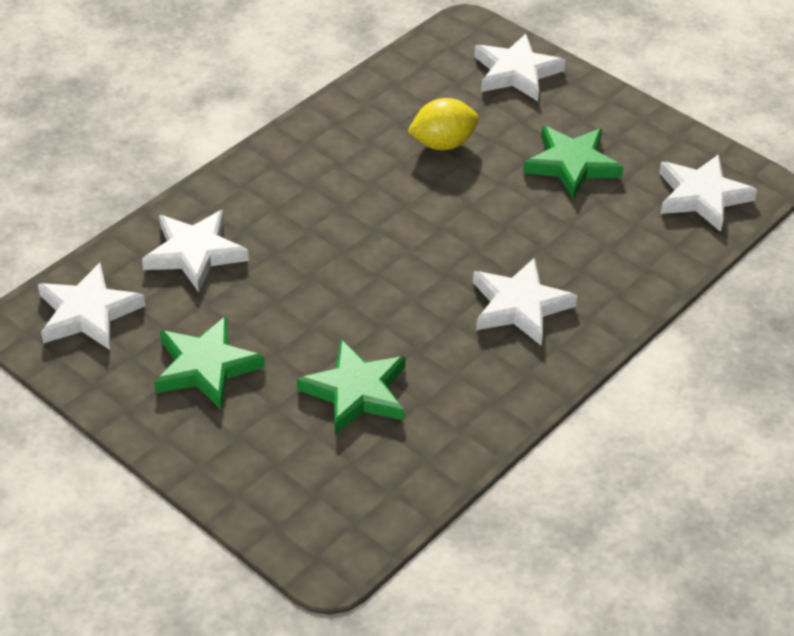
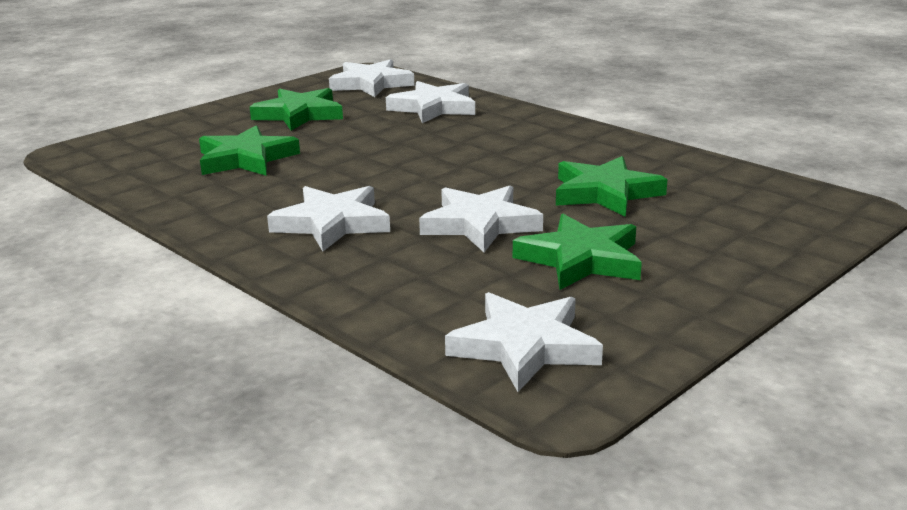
camera: 95 degrees right, 20 degrees down
yellow lemon [407,98,479,150] -> green star [556,156,667,217]
white star [474,34,566,101] -> white star moved to [419,186,543,252]

